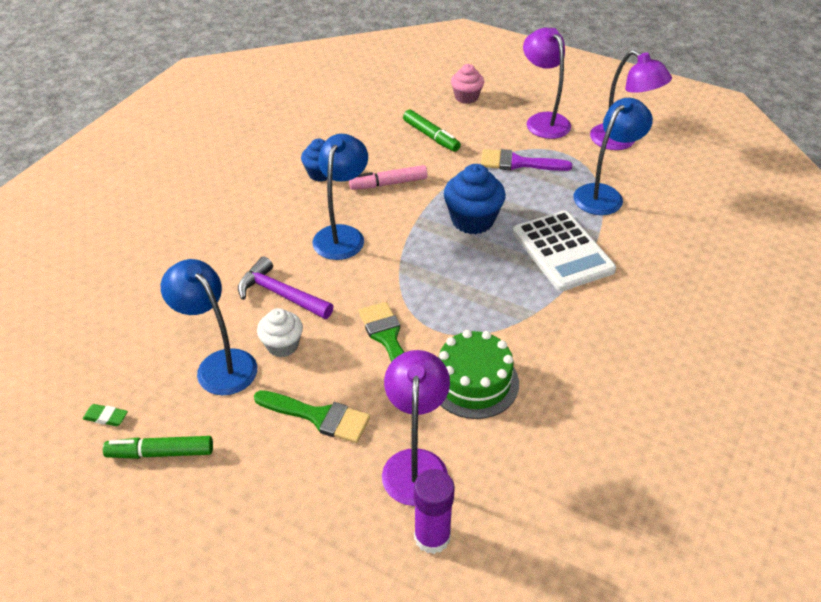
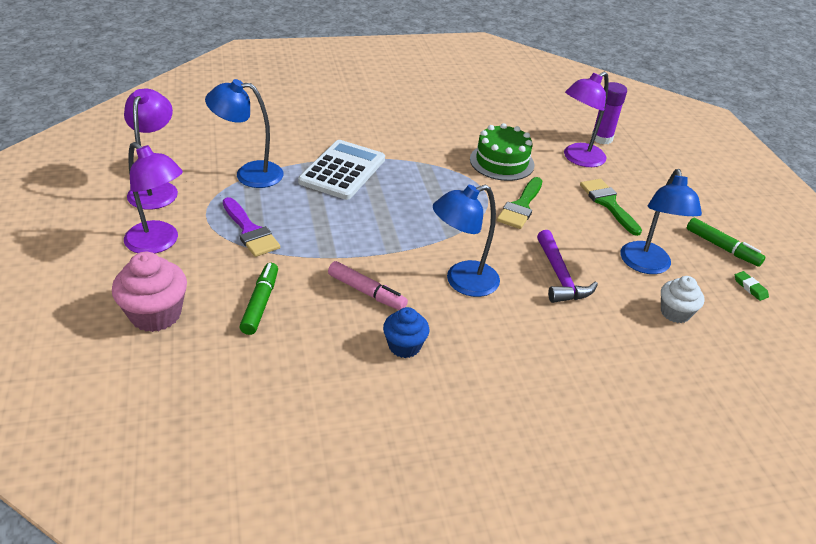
camera: 135 degrees left, 5 degrees down
white cupcake [257,308,303,357] -> white cupcake moved to [661,276,704,323]
blue cupcake [444,164,506,234] -> none
pink cupcake [451,64,484,104] -> pink cupcake [112,252,187,332], size x1.55
purple lamp [523,28,571,139] -> purple lamp turned 75 degrees counterclockwise [124,142,183,254]

